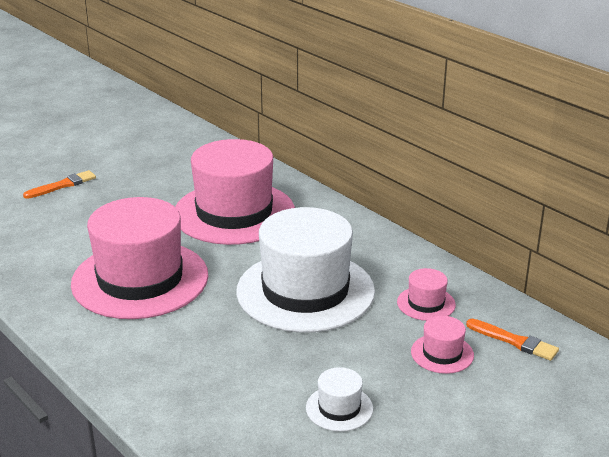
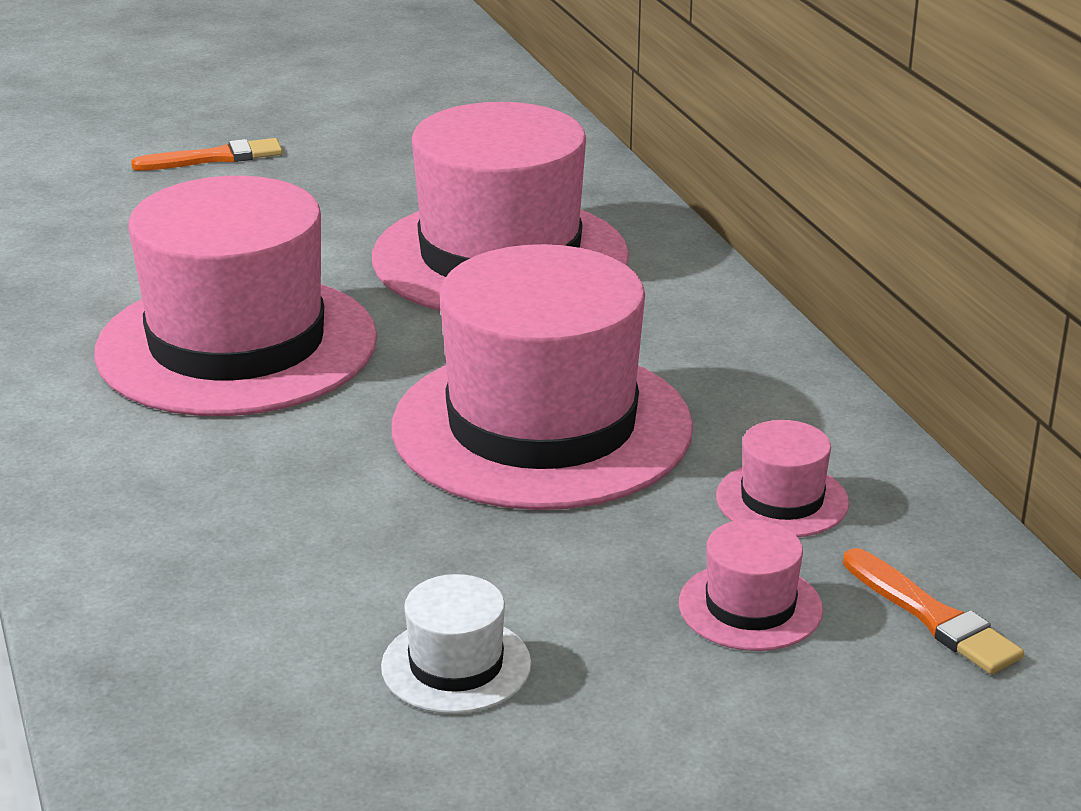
camera: 20 degrees right, 0 degrees up
white hat [236,207,375,333] -> pink hat [392,244,693,510]

